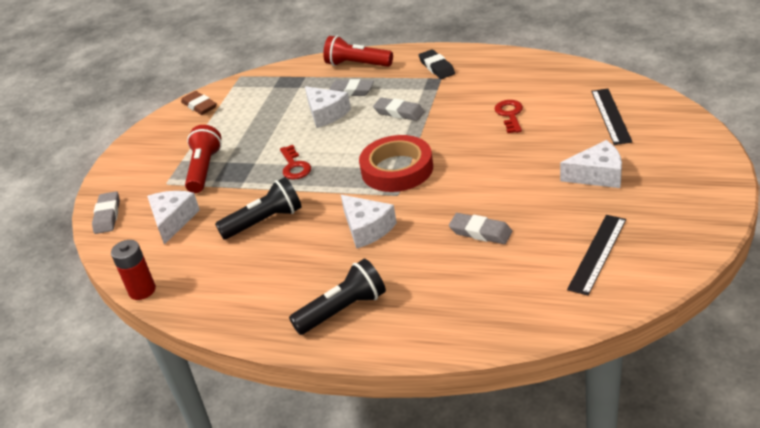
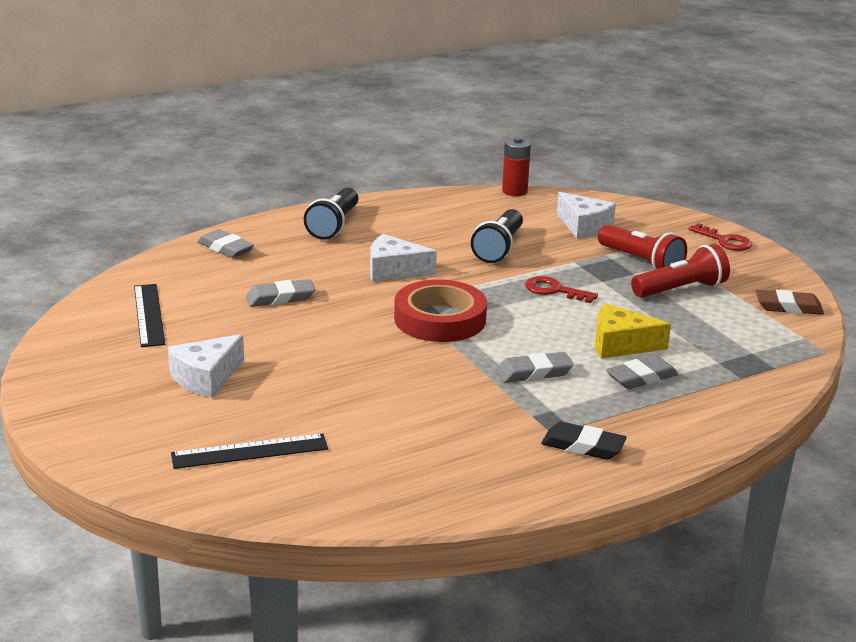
camera: 130 degrees right, 10 degrees down
grey eraser [92,191,120,234] -> grey eraser moved to [198,229,254,258]
white cheese [305,86,351,128] -> yellow cheese [595,303,671,359]
red flashlight [323,35,393,67] -> red flashlight moved to [631,244,730,298]
red key [495,100,523,133] -> red key moved to [689,223,752,251]
black ruler [591,89,632,145] -> black ruler turned 60 degrees counterclockwise [171,433,328,469]

